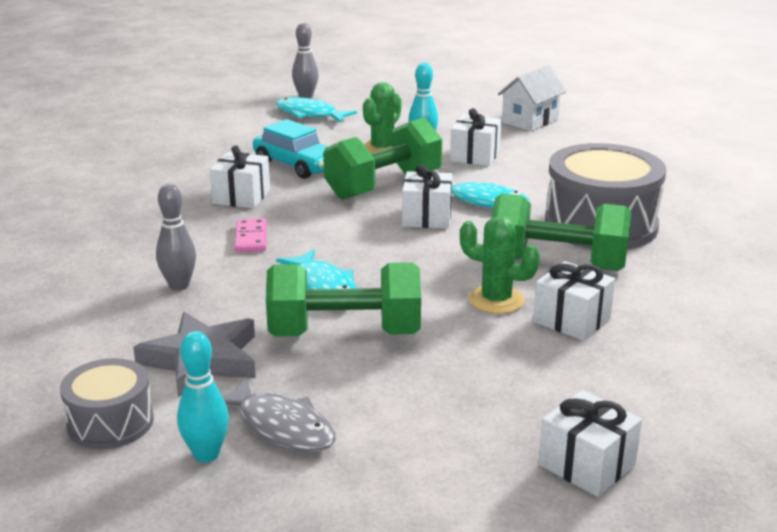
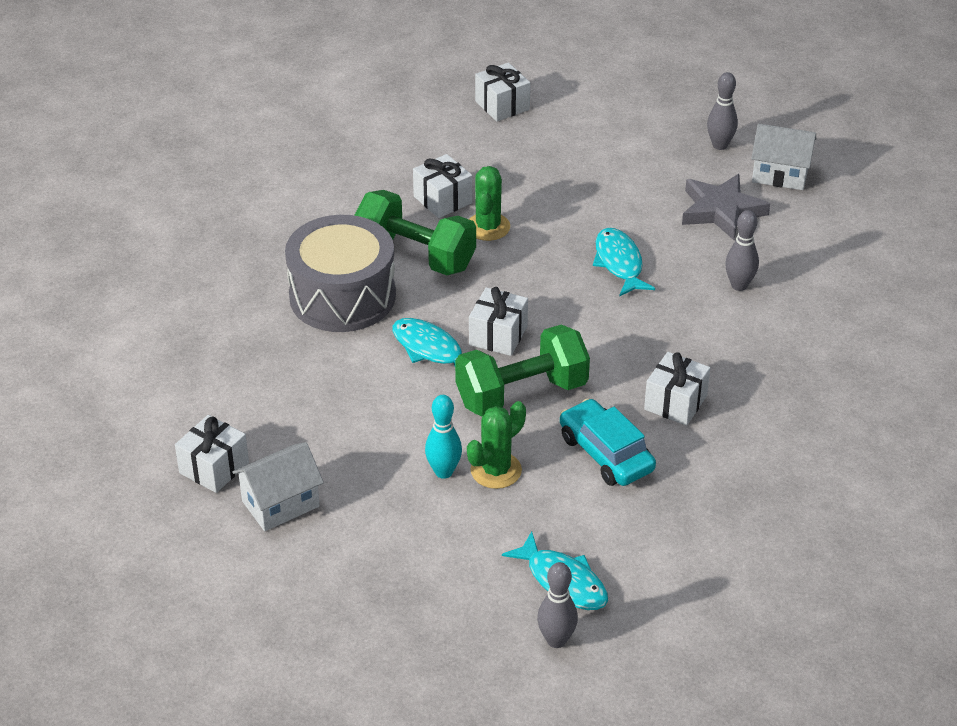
camera: 165 degrees left, 15 degrees up
grey drum [60,358,154,449] -> white house [751,124,816,190]
turquoise bowling pin [177,331,229,463] -> grey bowling pin [707,72,738,150]
grey fish [222,378,336,452] -> none
pink domino [235,218,267,252] -> none
green dumbbell [266,262,421,337] -> none
white gift [450,108,502,166] -> white gift moved to [175,415,249,493]
green cactus [460,216,540,314] -> green cactus turned 60 degrees clockwise [469,166,510,241]

